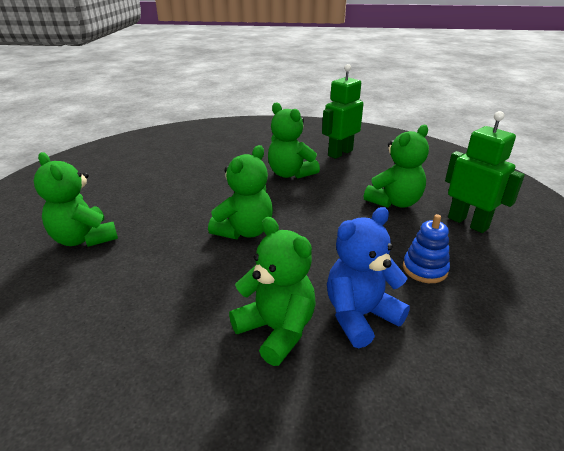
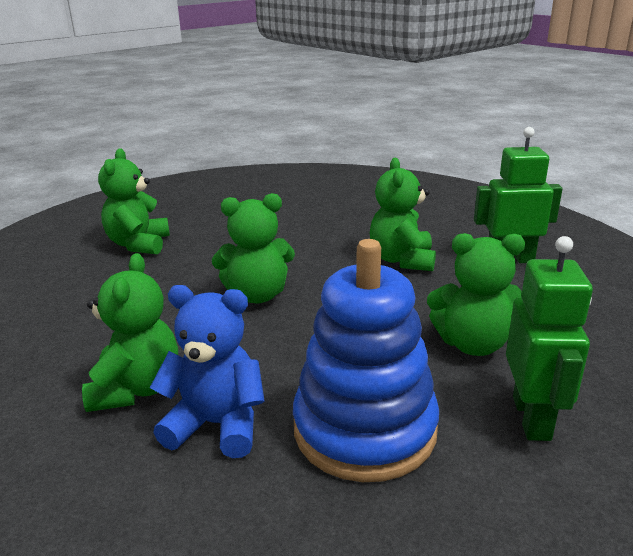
camera: 45 degrees right, 5 degrees down
blue stacking toy [403,214,450,283] -> blue stacking toy [293,239,439,482], size x2.13

